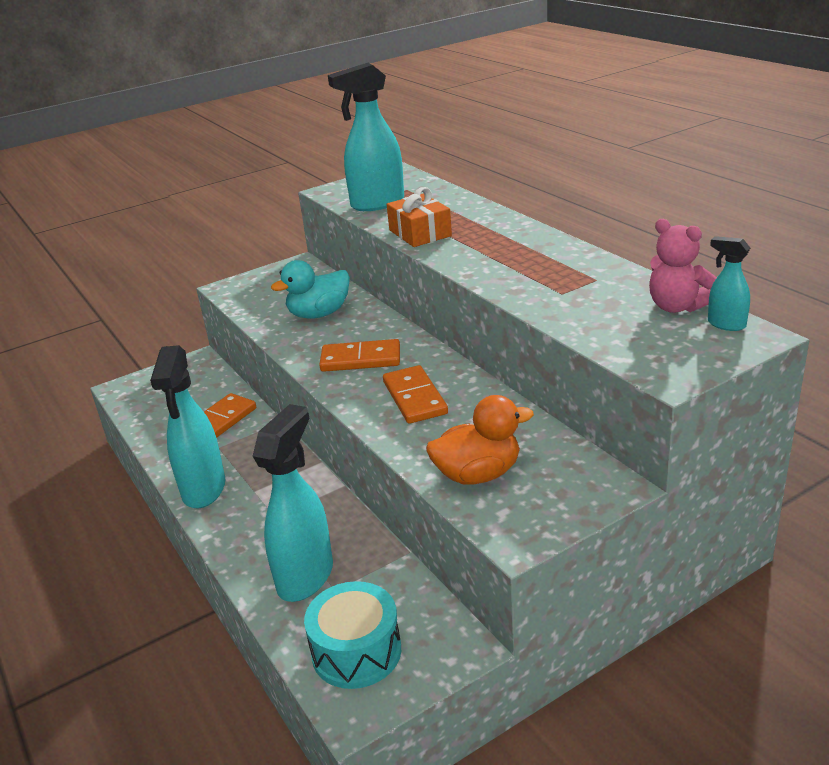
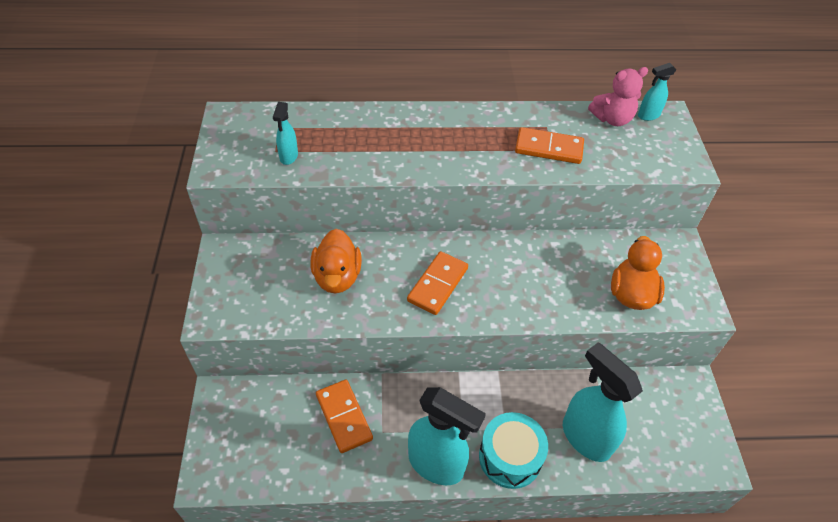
camera: 65 degrees left, 20 degrees up
turquoise duck [271,260,350,319] -> orange duck [311,229,362,293]
turquoise drum [304,581,401,689] -> turquoise drum moved to [479,412,548,489]
turquoise spray bottle [328,63,404,211] -> turquoise spray bottle [273,102,298,165], size x0.49
orange domino [383,365,448,424] -> orange domino moved to [515,127,584,164]
orange gift [387,187,452,247] -> none

